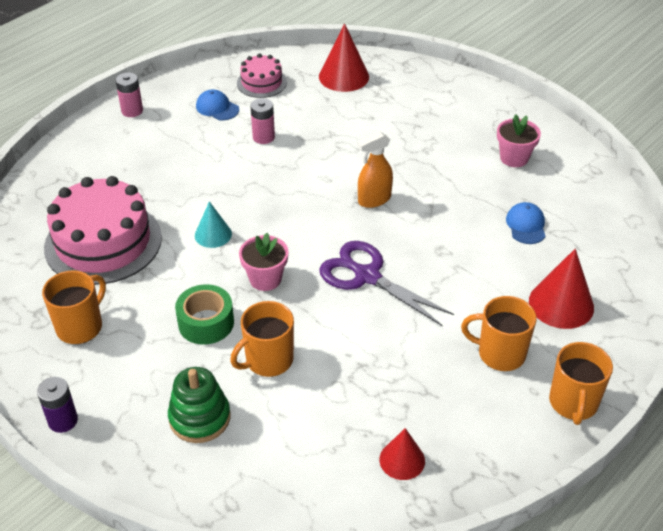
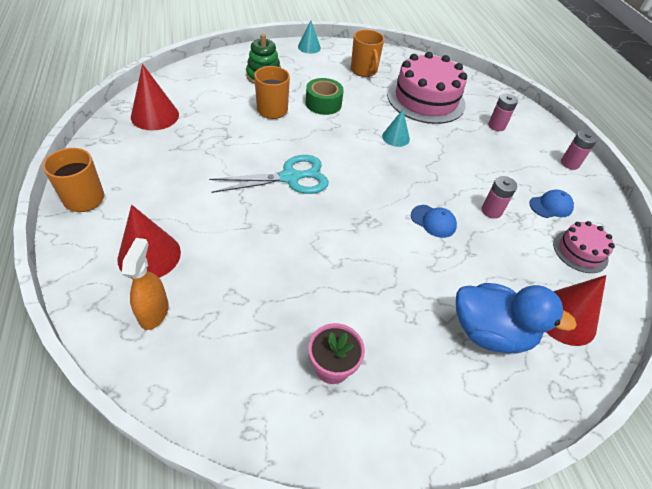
camera: 120 degrees right, 5 degrees up
purple battery [37,377,78,433] -> turquoise cone [298,20,321,54]
pink flower pot [239,233,288,291] -> none
purple scissors [319,241,454,326] -> turquoise scissors [209,155,329,194]
orange spray bottle [357,131,393,208] -> orange spray bottle moved to [122,238,169,330]
red cone [379,428,425,480] -> red cone [131,64,179,131], size x1.62
orange mug [461,296,536,371] -> none
blue cap [506,202,546,244] -> blue cap moved to [411,205,457,238]
none -> blue duck [456,283,577,353]
none -> pink battery [488,93,518,131]

